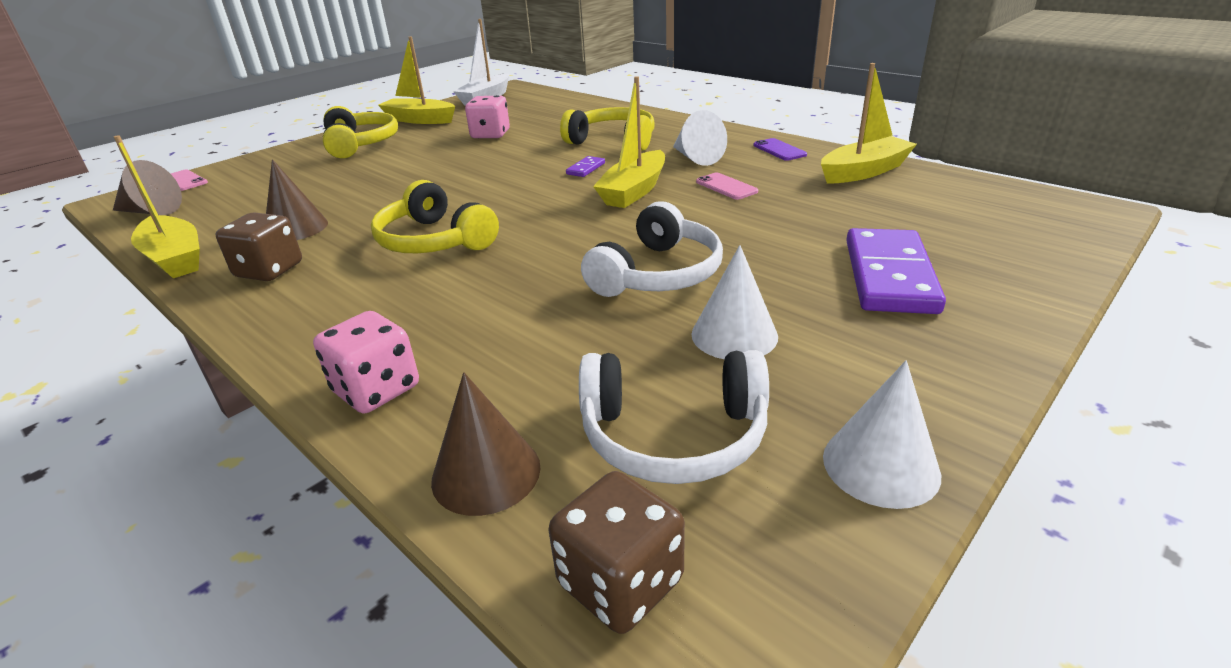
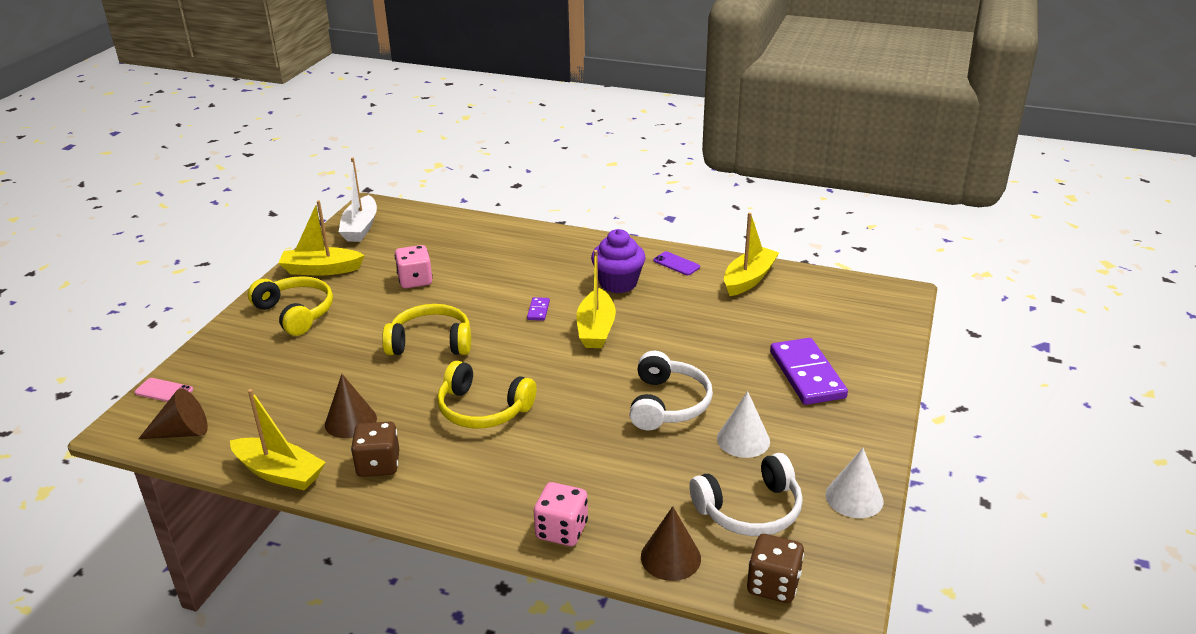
camera: 25 degrees left, 0 degrees up
yellow headphones [560,107,655,151] -> yellow headphones moved to [382,304,471,355]
white cone [673,110,727,166] -> purple cupcake [591,229,646,293]
pink phone [696,173,758,200] -> none

